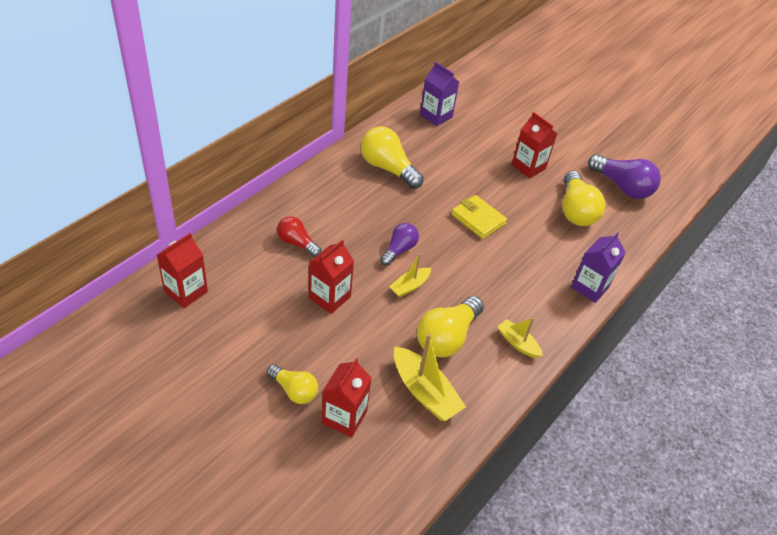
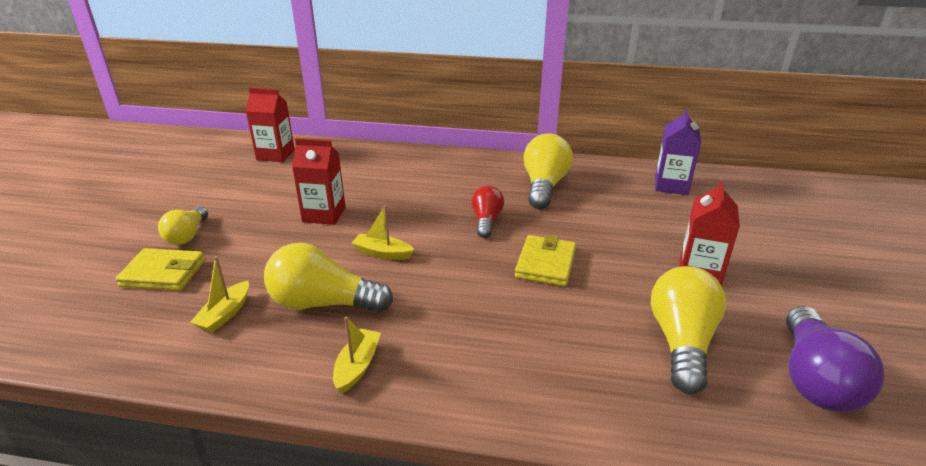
camera: 65 degrees right, 15 degrees down
red light bulb [277,216,321,257] -> red light bulb moved to [471,185,504,238]
red carton [322,358,372,438] -> yellow wallet [116,248,205,291]
purple light bulb [380,223,419,266] -> none
yellow boat [394,333,466,421] -> yellow boat [190,256,249,333], size x0.59
yellow light bulb [562,171,606,226] -> yellow light bulb turned 135 degrees clockwise [650,266,726,394]
purple carton [571,232,626,303] -> none

